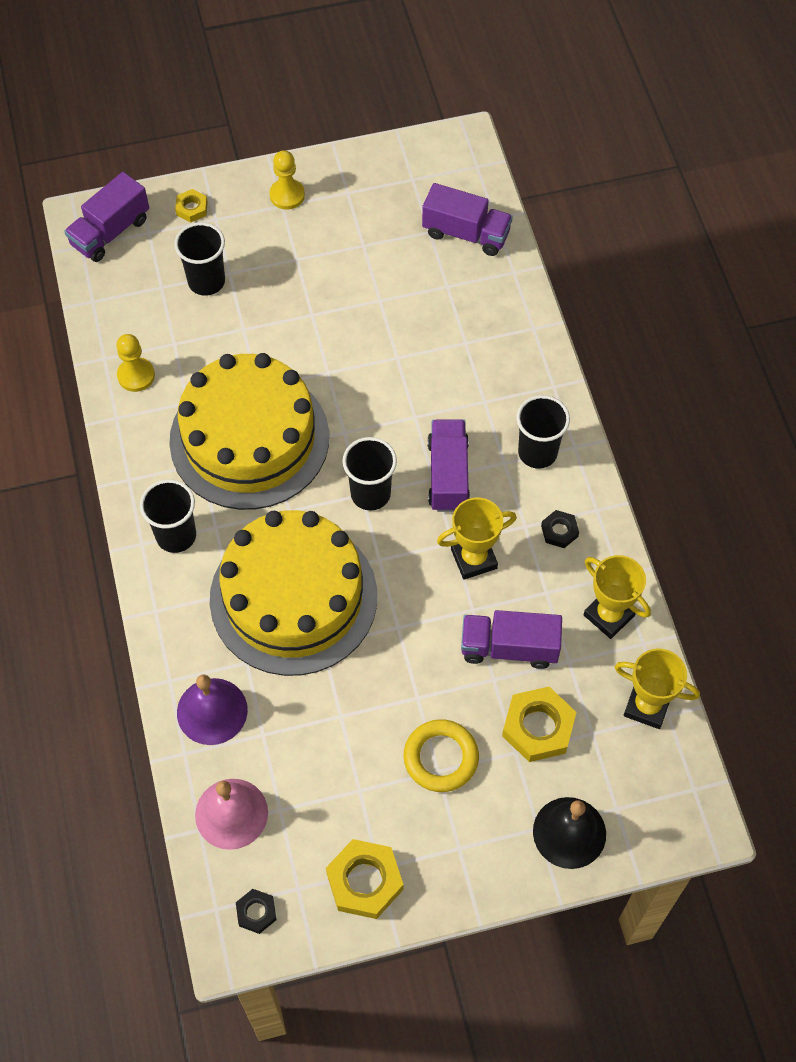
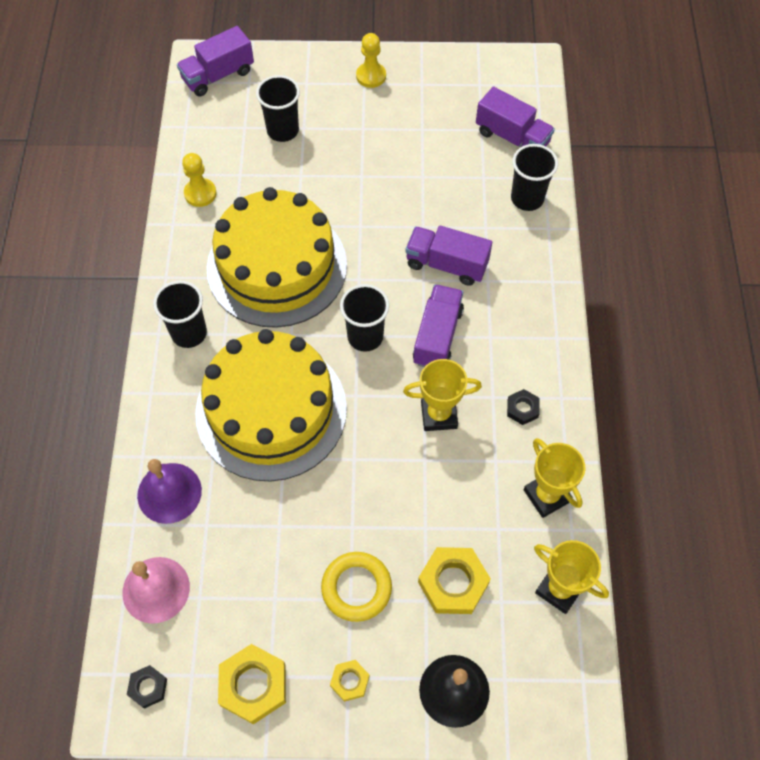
camera: 15 degrees right, 0 degrees up
yellow nut [175,189,208,222] -> yellow nut moved to [330,660,370,702]
purple truck [461,610,562,669] -> purple truck moved to [406,226,492,286]
black cup [517,395,570,469] -> black cup moved to [511,144,558,211]

